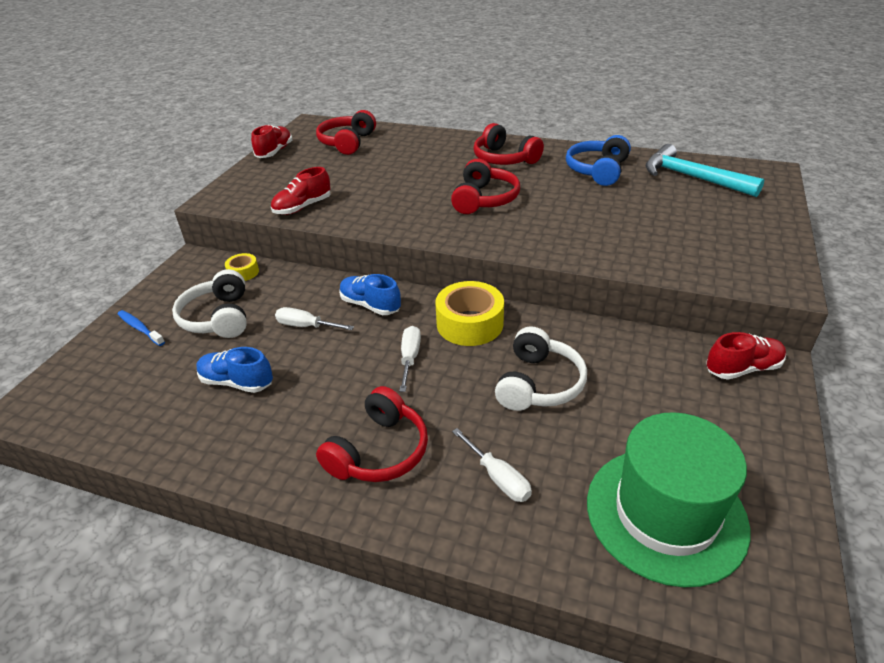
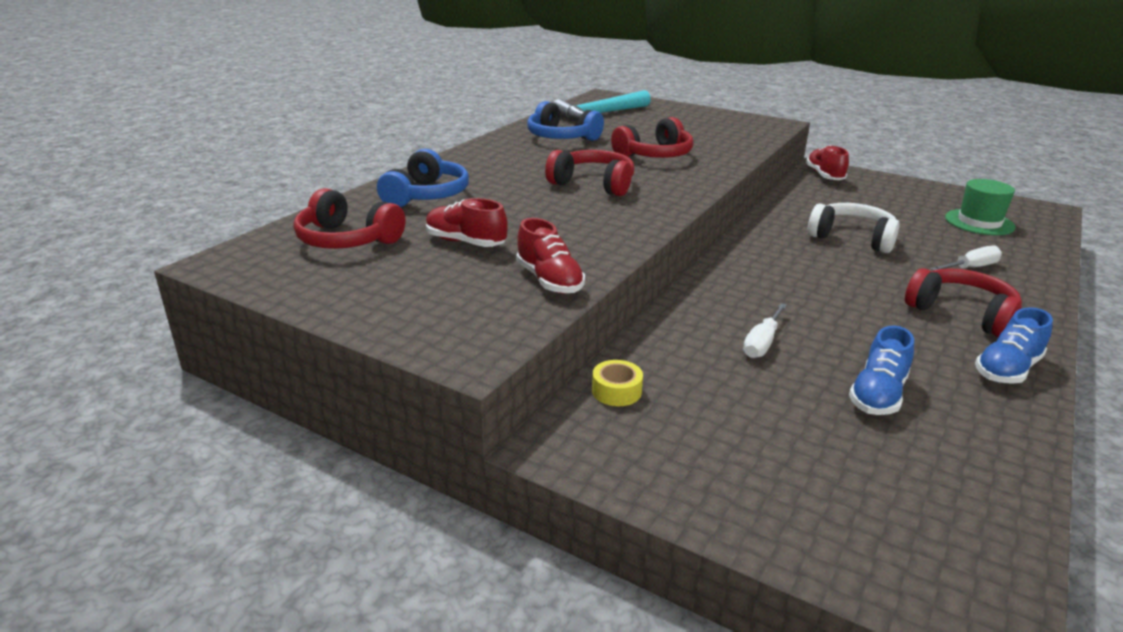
camera: 80 degrees left, 10 degrees down
blue toothbrush [118,310,165,346] -> none
white headphones [172,269,247,338] -> none
red shoe [251,125,292,158] -> red shoe moved to [426,198,508,247]
blue shoe [339,274,401,315] -> blue shoe moved to [975,307,1053,384]
white screwdriver [399,326,421,392] -> none
yellow tape [435,281,504,346] -> none
red headphones [474,123,544,165] -> red headphones moved to [611,117,693,158]
green hat [587,412,750,587] -> green hat [945,179,1016,235], size x0.59
none -> blue headphones [377,149,469,207]

